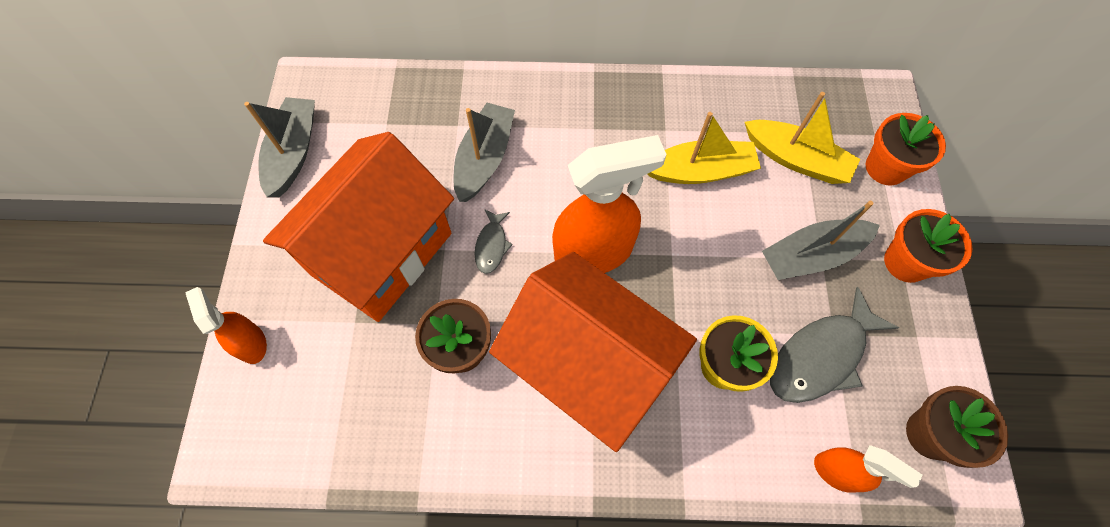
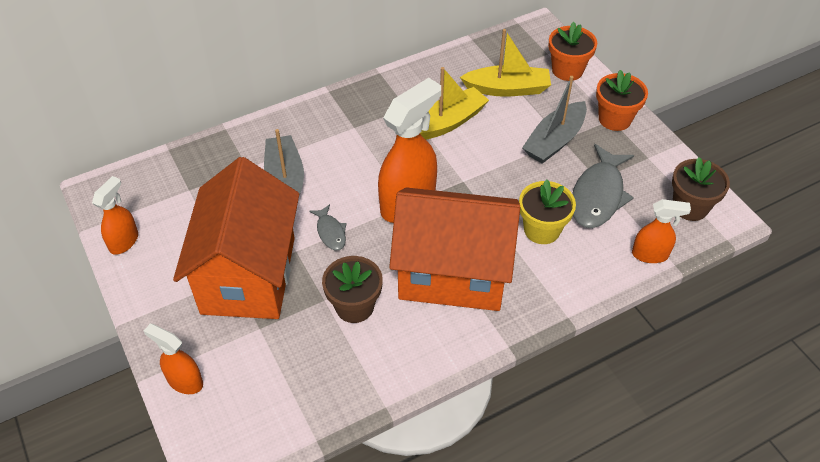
camera: 30 degrees left, 15 degrees down
grey boat [244,97,315,198] -> orange spray bottle [92,176,138,255]

